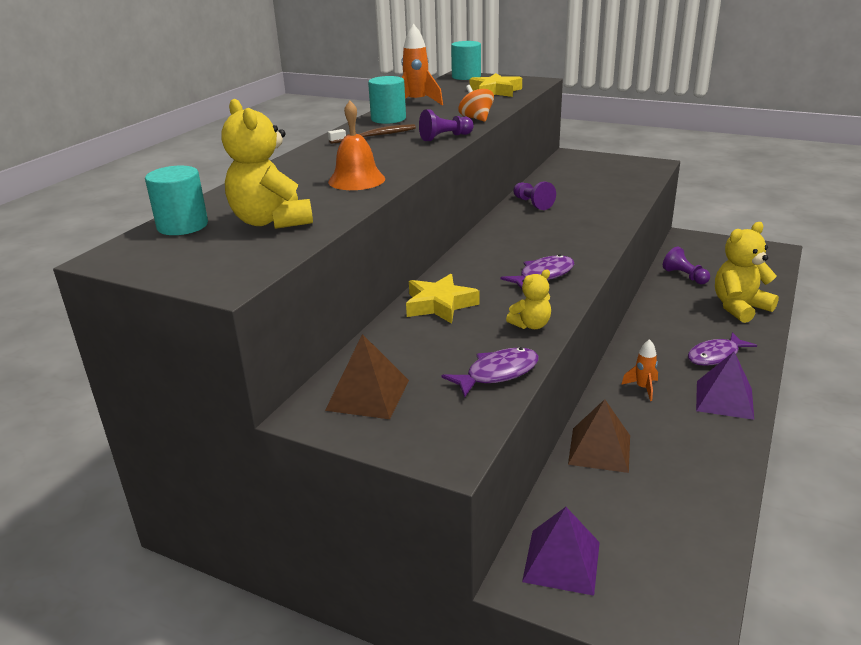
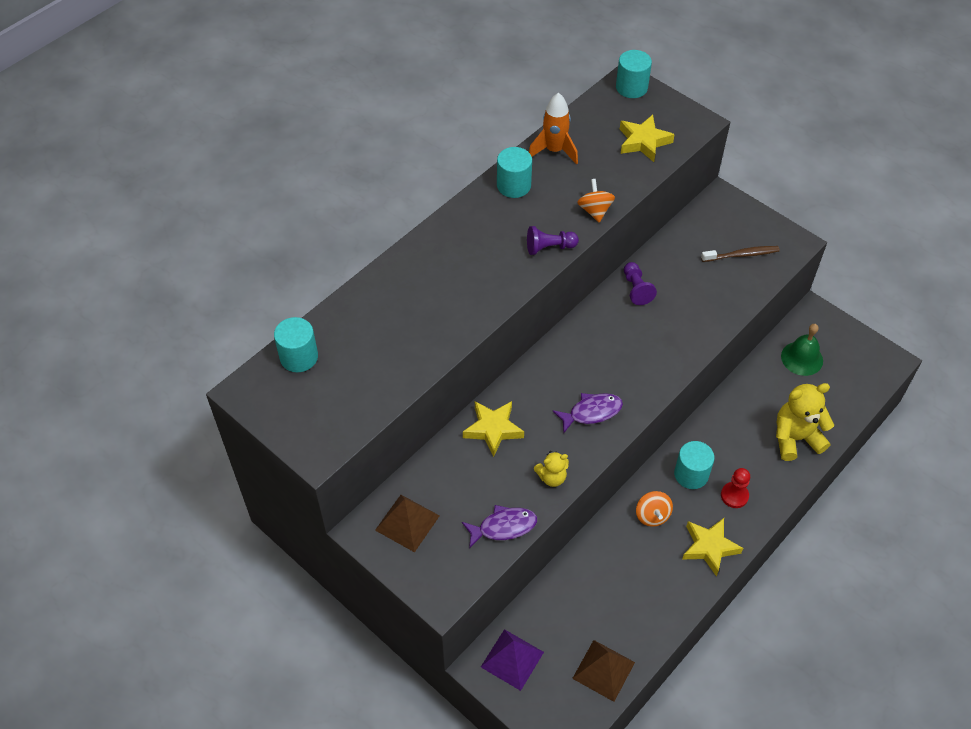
camera: 15 degrees right, 25 degrees up
yellow teddy bear [221,99,313,229] -> none
orange bell [328,101,385,190] -> none
brown toothbrush [328,124,416,144] -> brown toothbrush moved to [701,246,780,262]
brown pyramid [568,399,630,473] -> brown pyramid moved to [572,640,635,702]
orange rocket [621,339,658,401] -> orange spinning top [636,491,673,527]
purple pawn [663,247,710,284] -> none
purple fish [688,332,757,366] -> red pawn [721,468,750,508]
purple pyramid [696,352,754,420] -> yellow star [682,518,743,577]
none -> turquoise cylinder [674,441,714,489]
none -> green bell [781,324,823,376]

